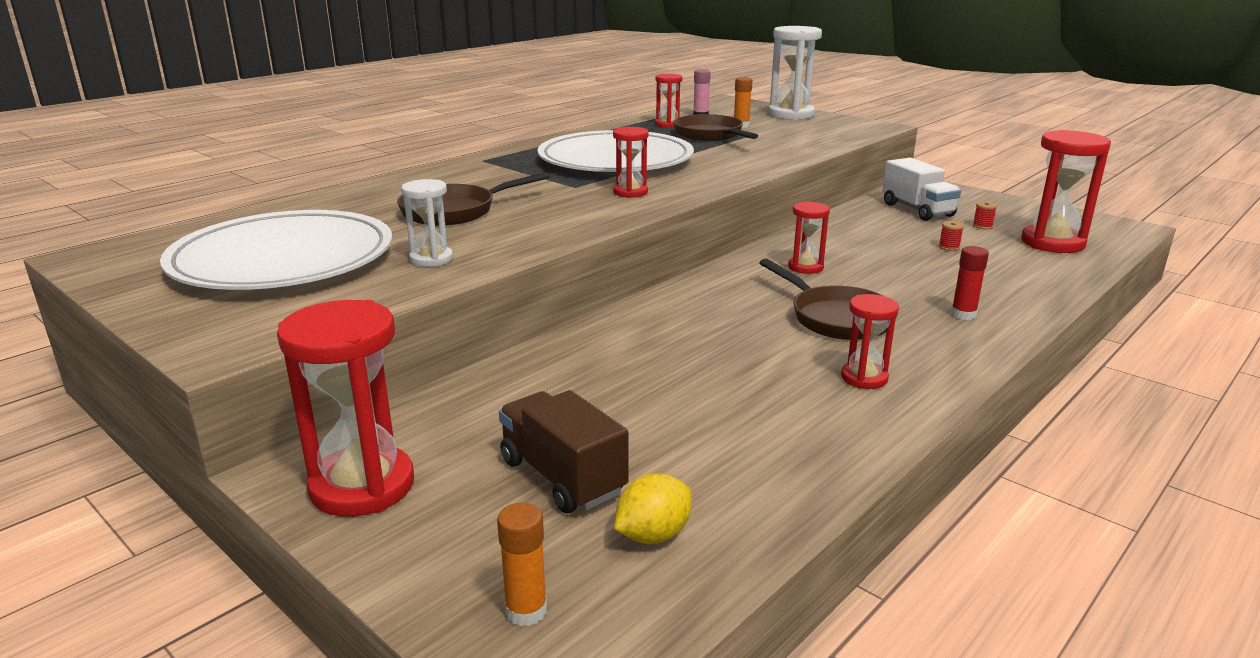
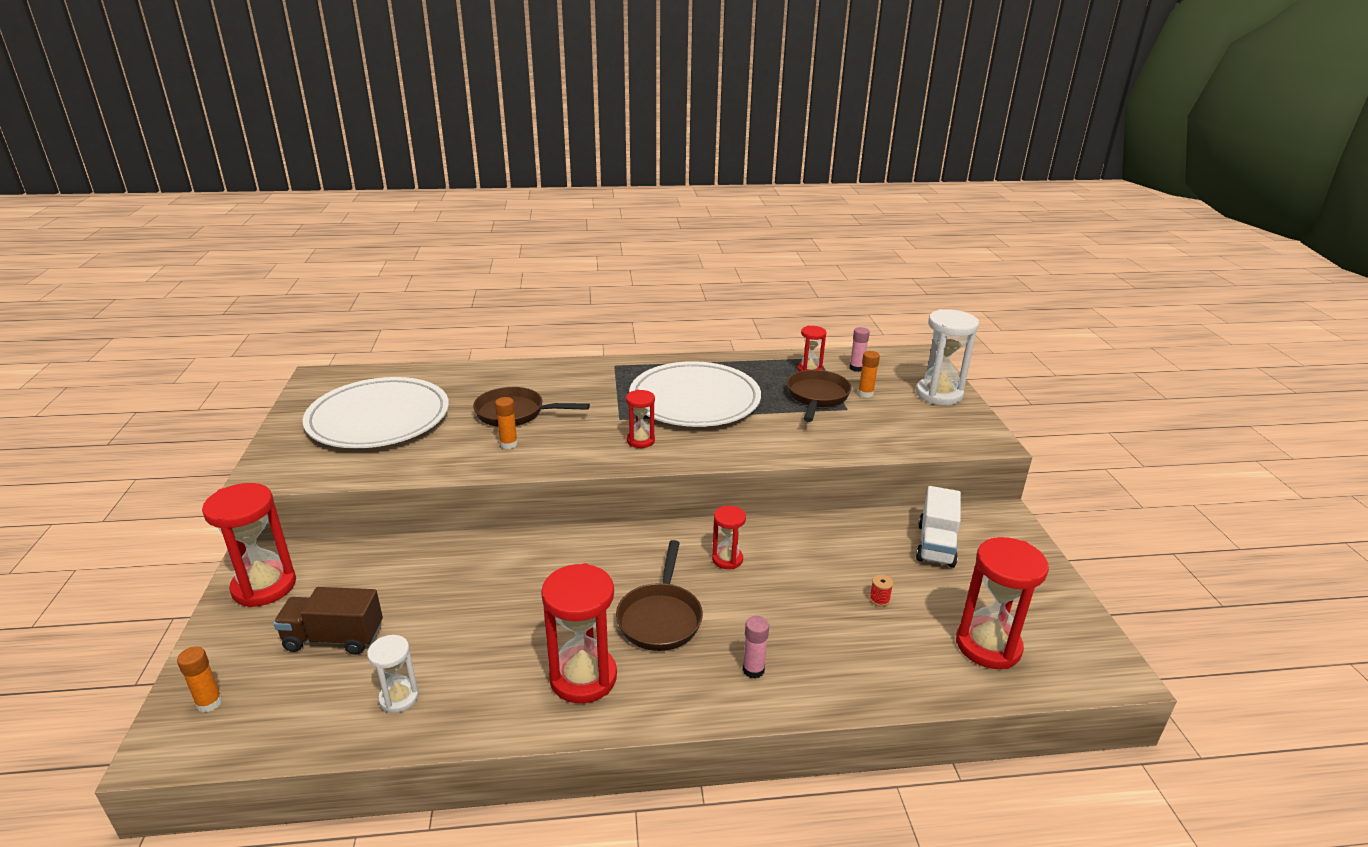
camera: 40 degrees right, 5 degrees up
white hourglass [401,179,453,267] -> white hourglass moved to [367,635,419,713]
brown truck [499,390,628,513] -> brown truck turned 90 degrees counterclockwise [273,587,383,655]
yellow lemon [614,473,692,544] -> none
red hourglass [841,294,899,389] -> red hourglass [541,563,617,703], size x1.81
red glue stick [951,246,989,320] -> pink glue stick [743,616,769,679]
red spool [973,201,997,229] -> none
none -> orange glue stick [495,397,518,449]

